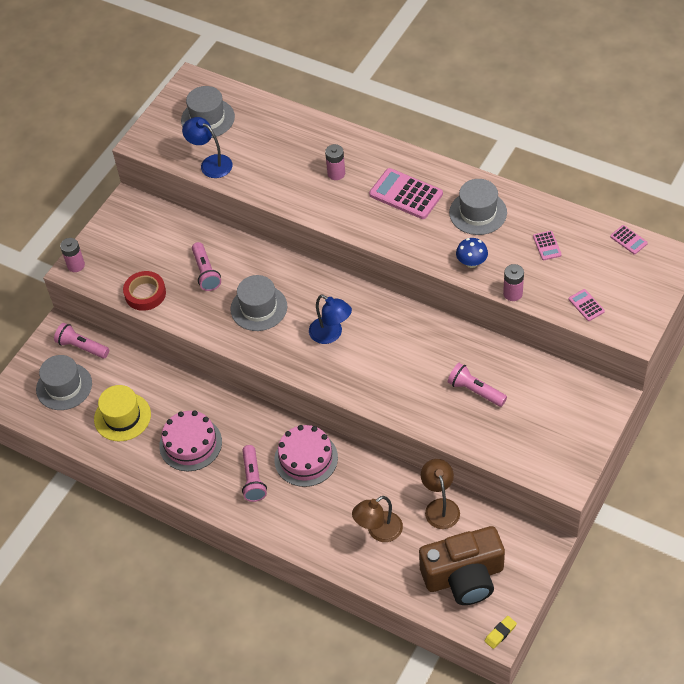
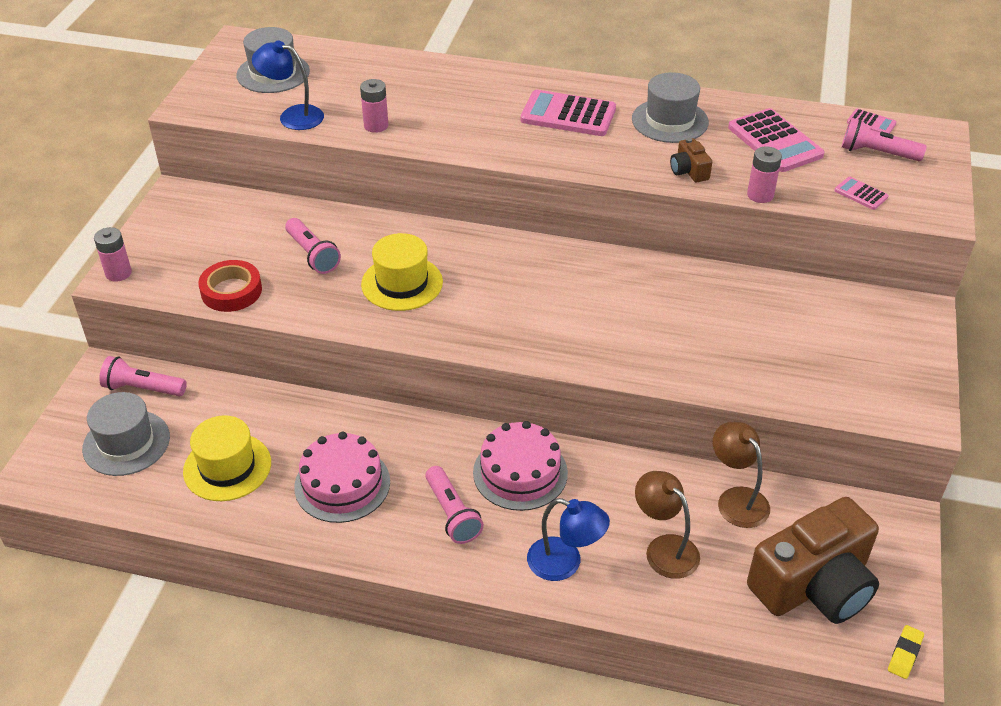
camera: 20 degrees left, 10 degrees down
grey hat [230,275,287,331] -> yellow hat [361,233,443,311]
blue lamp [309,295,352,344] -> blue lamp moved to [527,498,610,581]
pink battery [325,144,345,180] -> pink battery moved to [360,79,389,133]
brown lamp [352,496,403,542] -> brown lamp turned 105 degrees clockwise [635,471,700,579]
pink flashlight [448,363,507,407] -> pink flashlight moved to [842,118,927,161]
blue mushroom [456,238,488,268] -> brown camera [670,137,712,182]
pink calculator [533,231,562,260] -> pink calculator [728,108,825,172], size x2.04

